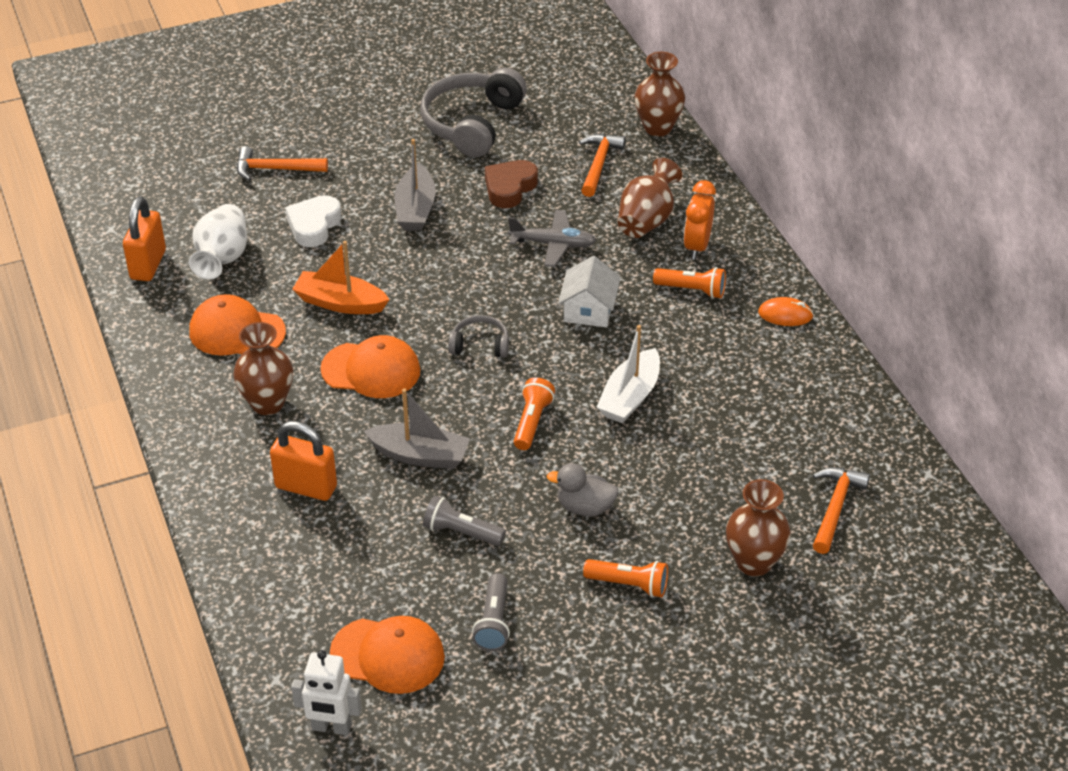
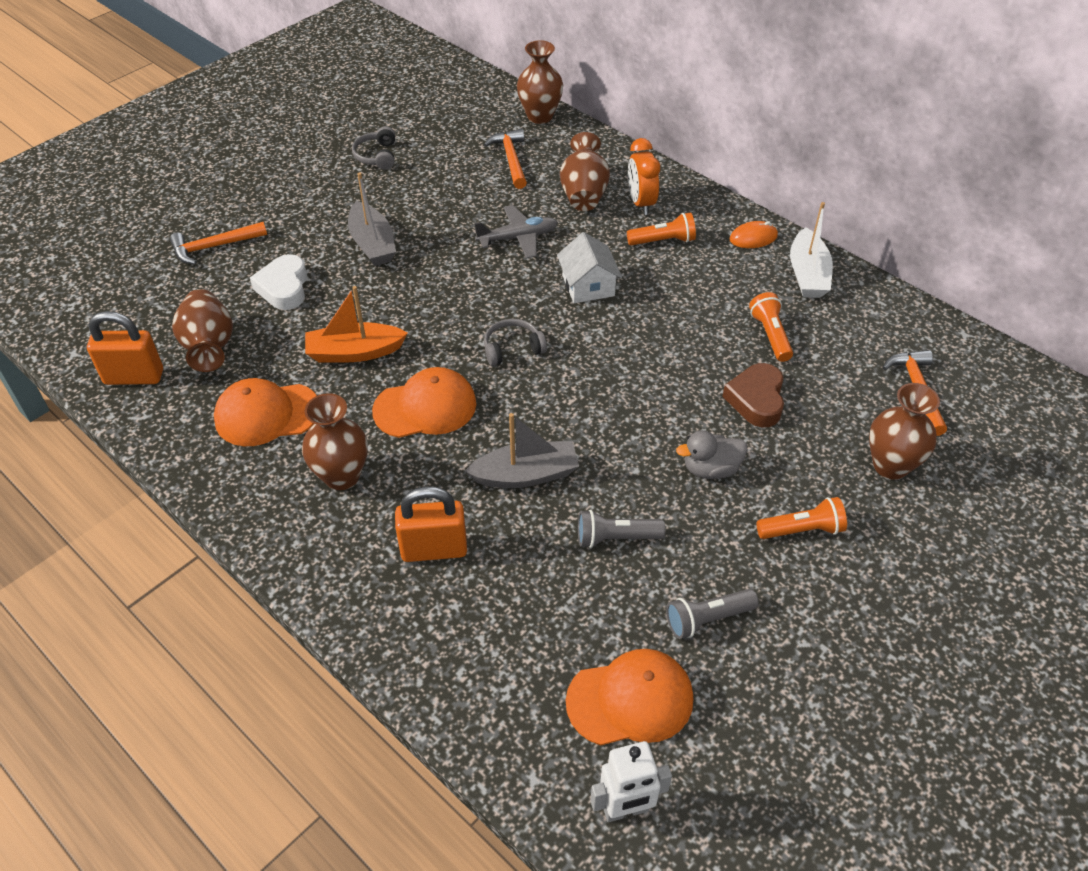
camera: 25 degrees left, 5 degrees up
orange padlock [123,196,166,281] -> orange padlock turned 75 degrees counterclockwise [87,311,163,385]
white vase [189,204,247,280] -> brown vase [172,289,233,372]
grey headphones [420,67,527,158] -> grey headphones [352,126,395,170], size x0.49
grey flashlight [472,573,510,651] -> grey flashlight turned 90 degrees clockwise [666,589,759,639]
brown heart [485,160,538,208] -> brown heart moved to [722,363,784,427]
orange flashlight [514,377,555,450] -> orange flashlight moved to [749,292,793,362]
white boat [597,325,660,423] -> white boat moved to [790,202,833,298]

